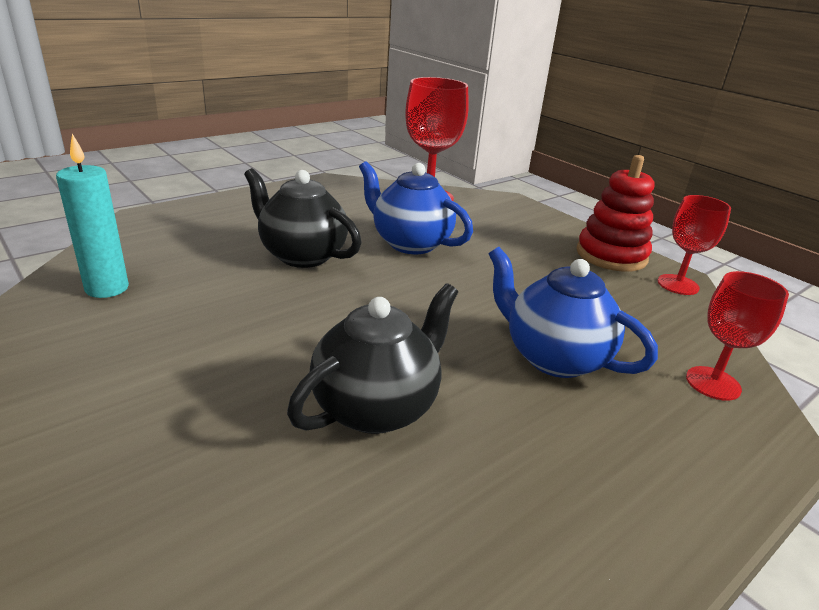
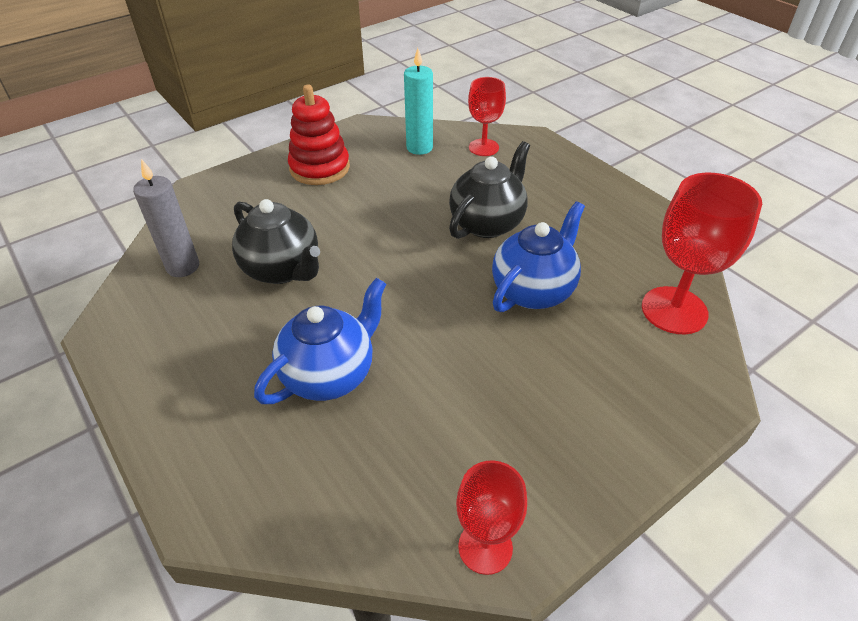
camera: 95 degrees right, 15 degrees up
red stacking toy [576,155,654,272] -> red stacking toy moved to [288,85,350,185]
red goblet [686,271,789,401] -> red goblet moved to [468,77,506,156]
none -> grey candle [133,159,199,277]

